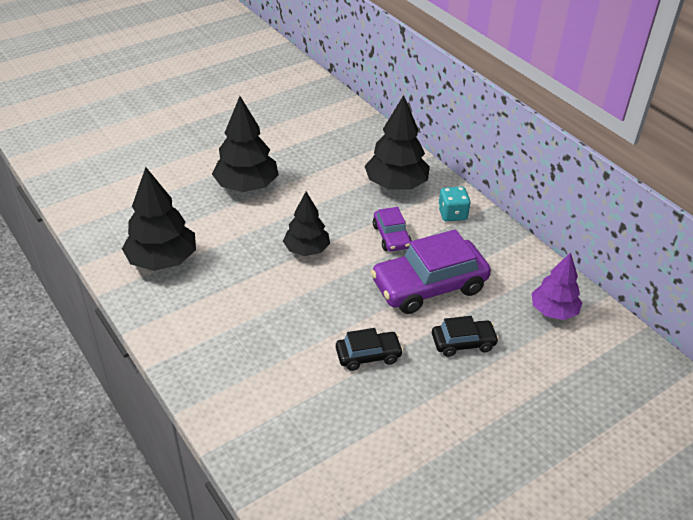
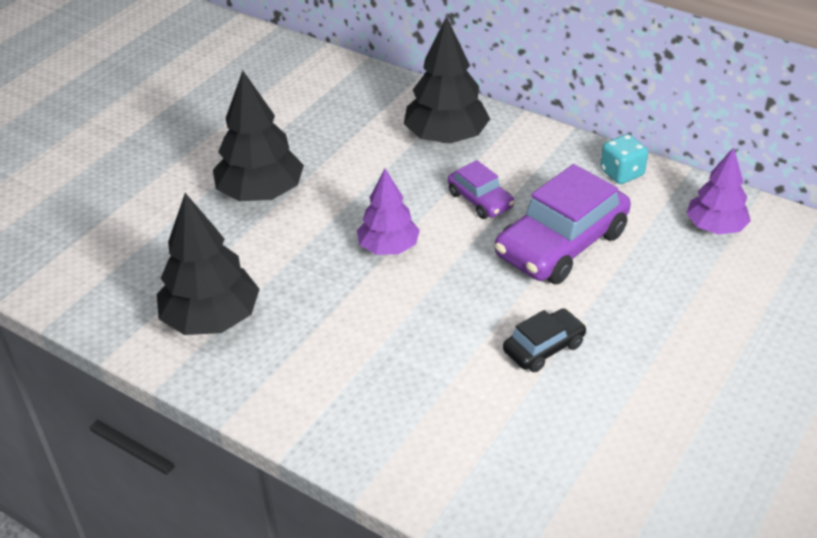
camera: 20 degrees left, 0 degrees up
black tree [283,192,330,256] -> purple tree [357,169,420,255]
black car [432,316,499,357] -> none
turquoise dice [438,186,471,222] -> turquoise dice moved to [600,134,648,184]

